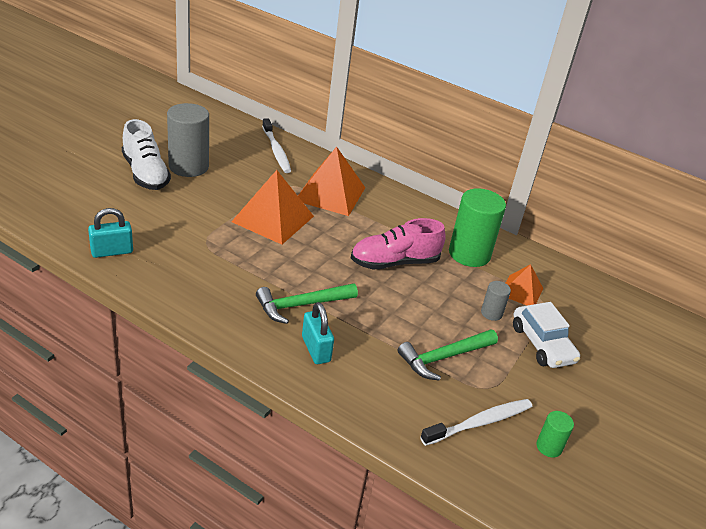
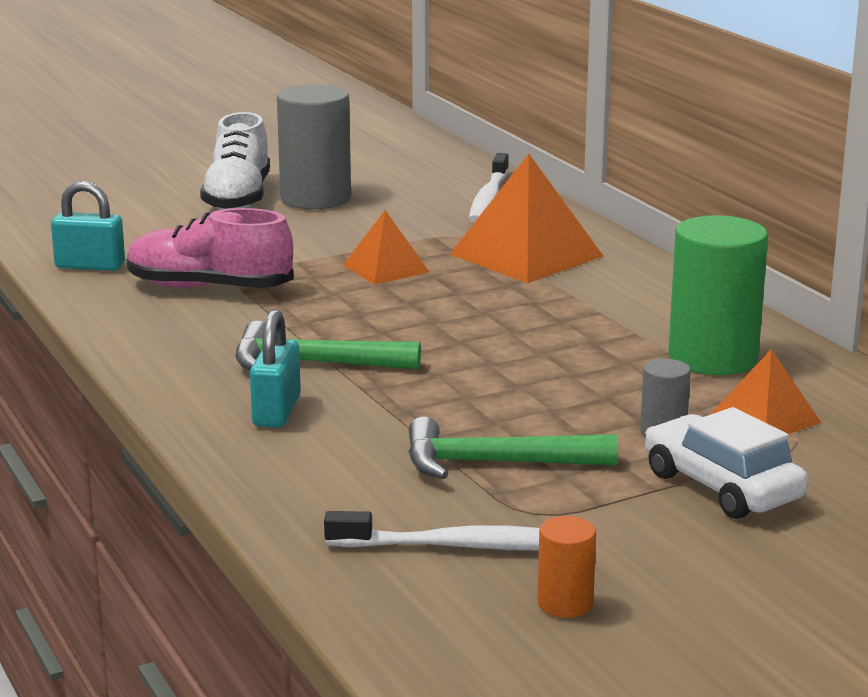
camera: 35 degrees right, 15 degrees down
orange pyramid [231,170,314,245] -> orange pyramid [343,210,429,285], size x0.57
pink shoe [351,218,446,270] -> pink shoe moved to [127,208,294,288]
white car [513,302,580,368] -> white car turned 135 degrees clockwise [645,407,808,519]
green cylinder [536,411,574,458] -> orange cylinder [537,516,596,618]

